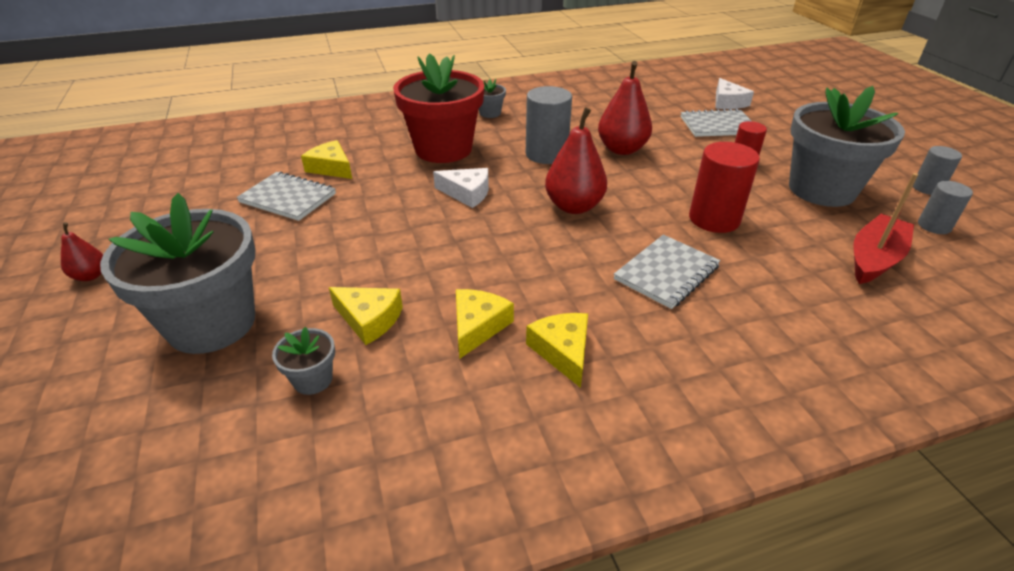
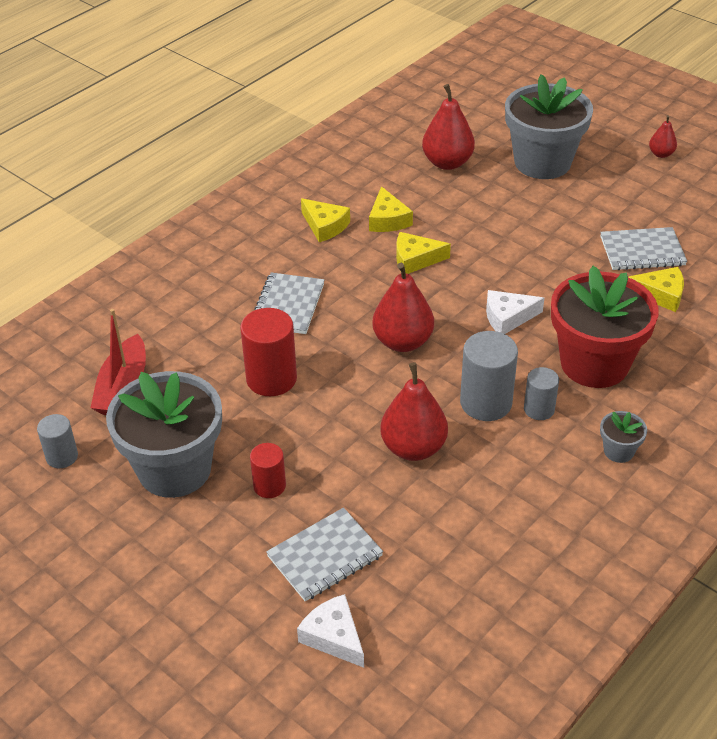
camera: 150 degrees right, 5 degrees up
grey flower pot [272,327,335,395] -> red pear [422,84,475,170]
yellow cheese [329,287,403,345] -> yellow cheese moved to [396,232,451,274]
grey cylinder [913,146,962,195] -> grey cylinder moved to [524,367,559,420]

